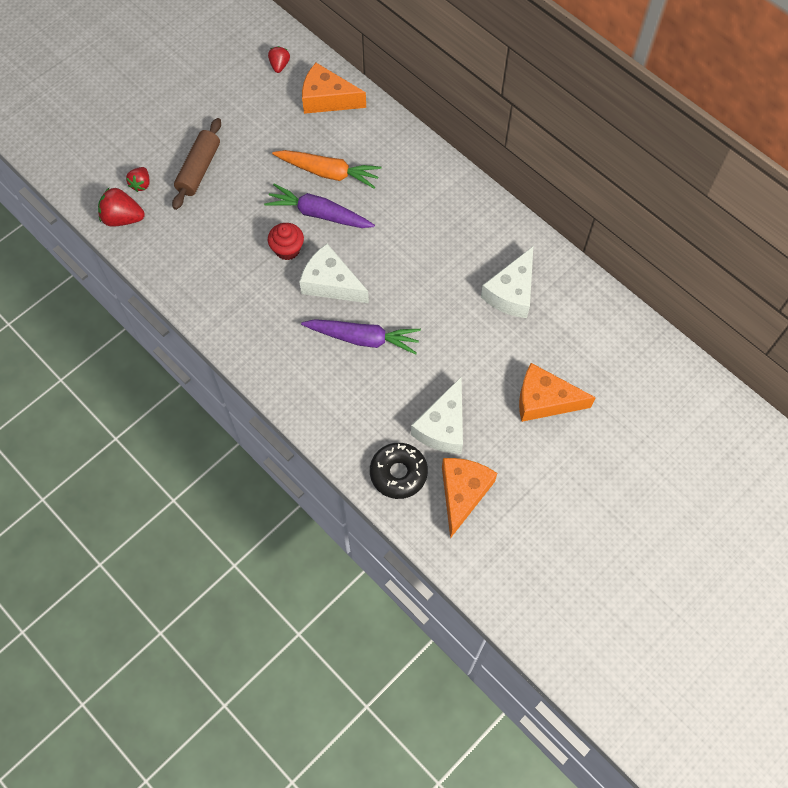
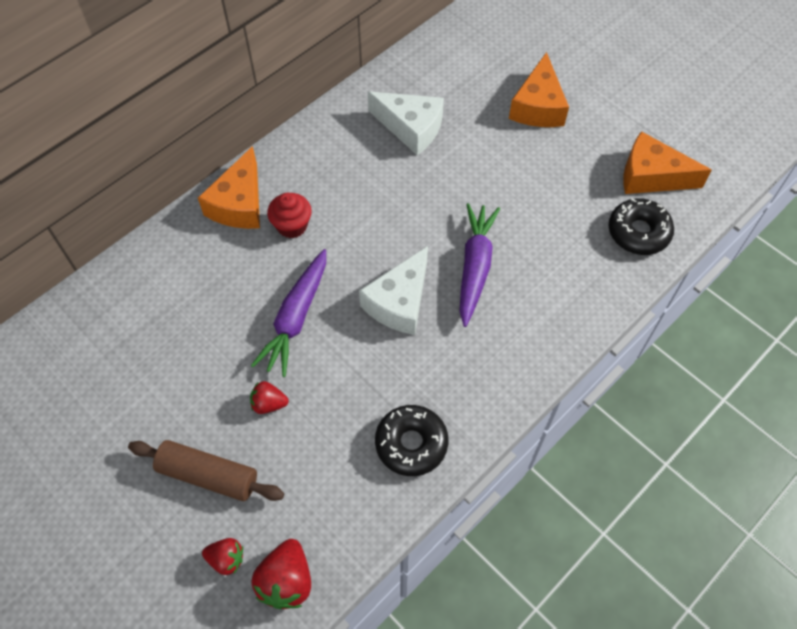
camera: 90 degrees left, 5 degrees down
red strawberry [268,46,290,73] -> red strawberry moved to [250,381,289,414]
red cupcake [268,223,304,260] -> red cupcake moved to [267,193,312,238]
orange carrot [272,150,382,189] -> none
orange cheese [302,63,366,114] -> orange cheese moved to [198,146,260,229]
white cheese [411,376,463,454] -> none
none -> black donut [375,405,448,476]

